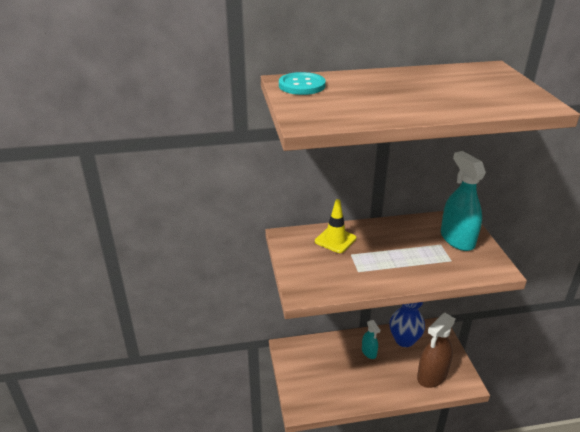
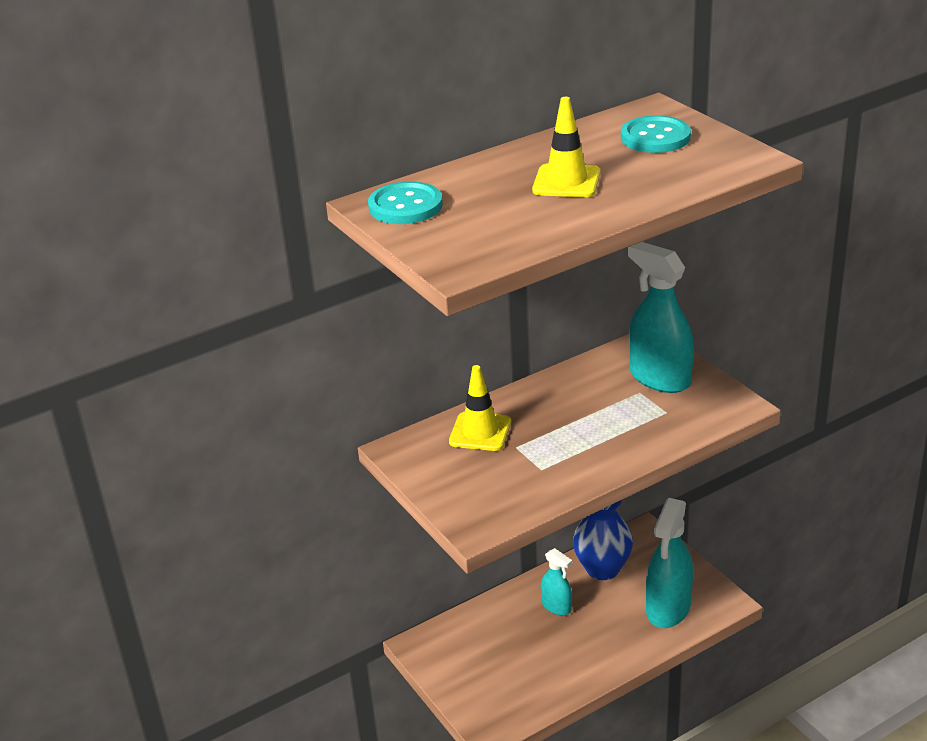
camera: 20 degrees left, 0 degrees up
brown spray bottle [417,313,455,388] -> turquoise spray bottle [646,498,693,628]
none -> yellow traffic cone [532,97,600,197]
none -> turquoise button [621,115,691,153]

